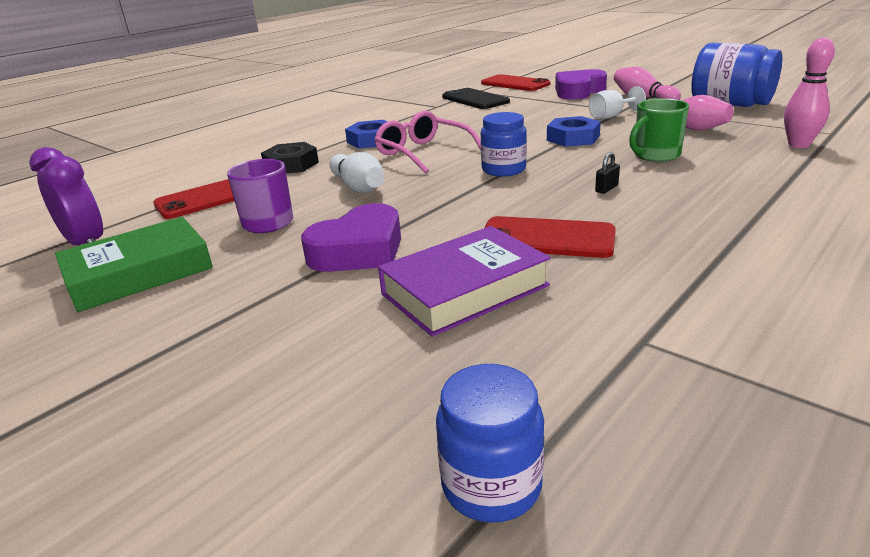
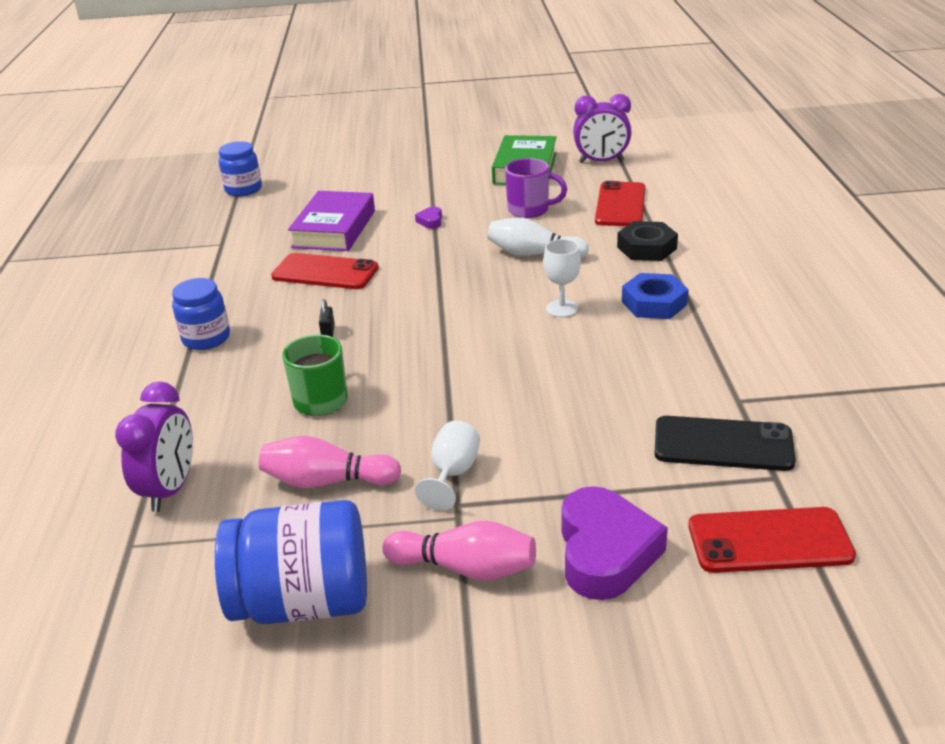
camera: 135 degrees right, 5 degrees up
purple heart [301,203,401,272] -> purple heart [415,207,442,229], size x0.42
pink glasses [374,111,481,174] -> white goblet [543,239,581,317]
blue jar [481,112,527,177] -> blue jar moved to [172,278,230,350]
red phone [485,216,616,258] -> red phone turned 45 degrees clockwise [271,253,379,289]
blue nut [547,116,601,147] -> none
pink bowling pin [784,38,835,148] -> purple clock [115,381,193,512]

